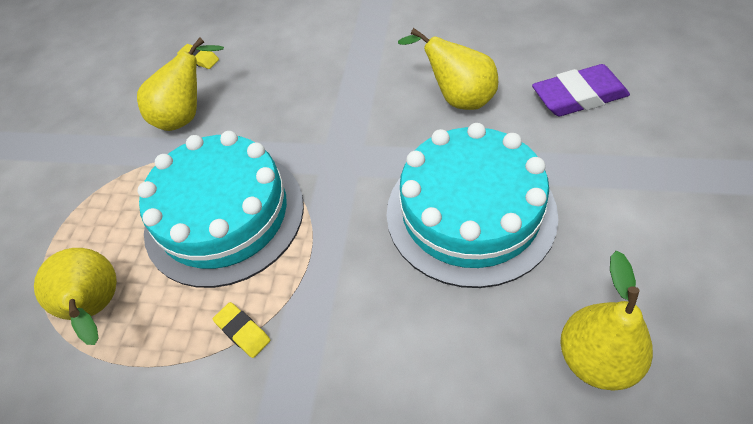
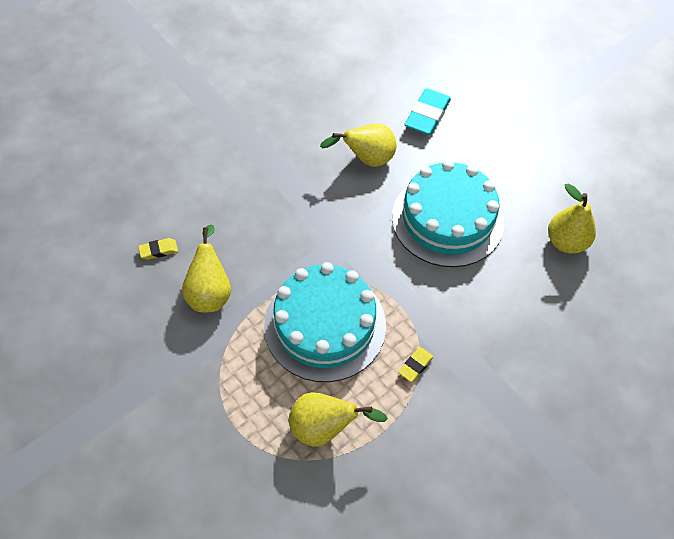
camera: 55 degrees left, 5 degrees up
yellow eraser [213,302,270,358] -> yellow eraser turned 45 degrees counterclockwise [398,347,434,382]
purple eraser [532,64,630,116] -> turquoise eraser [404,88,451,135]

